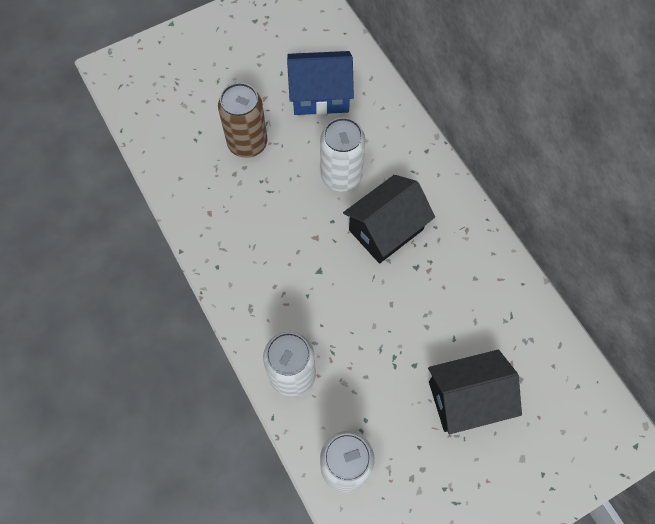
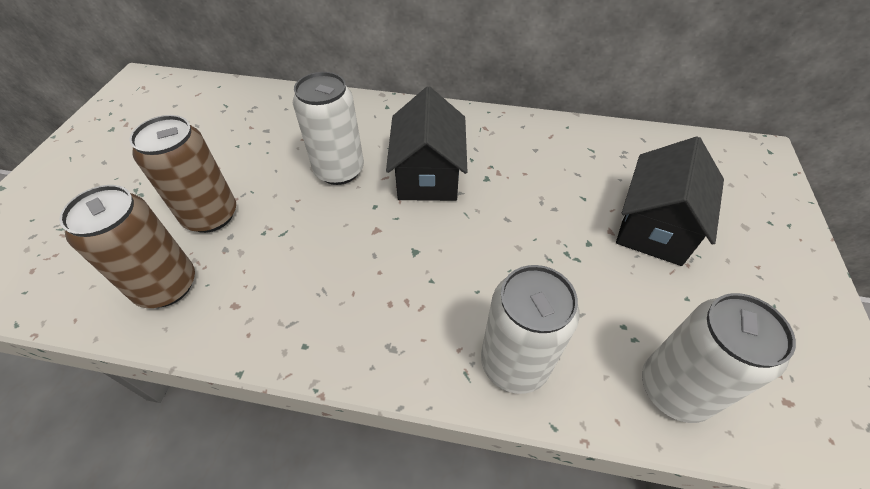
camera: 50 degrees left, 15 degrees down
blue house [287,51,354,115] -> none
none -> brown can [59,185,195,308]

